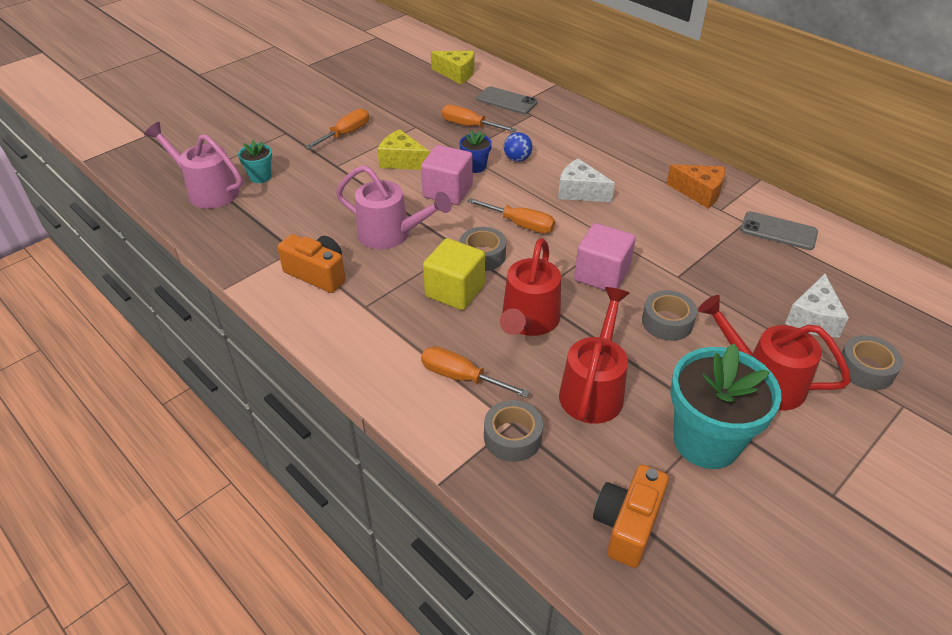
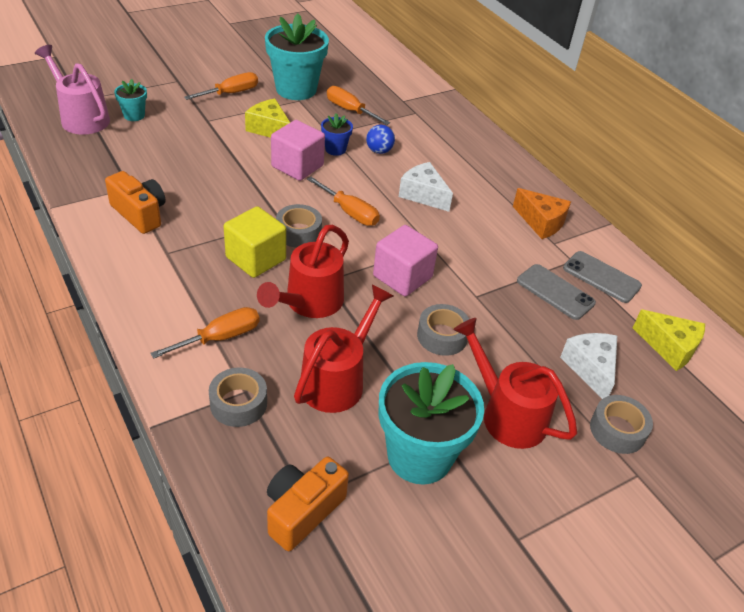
camera: 10 degrees right, 0 degrees up
pink watering can [336,165,452,249] -> none
orange screwdriver [421,346,530,398] -> orange screwdriver turned 105 degrees clockwise [150,307,260,359]
yellow cheese [431,51,474,84] -> yellow cheese moved to [633,310,705,371]
grey phone [476,86,537,114] -> grey phone moved to [517,264,596,320]
white cheese [785,274,849,337] -> white cheese turned 135 degrees clockwise [560,333,617,399]
none -> turquoise flower pot [265,14,329,100]

